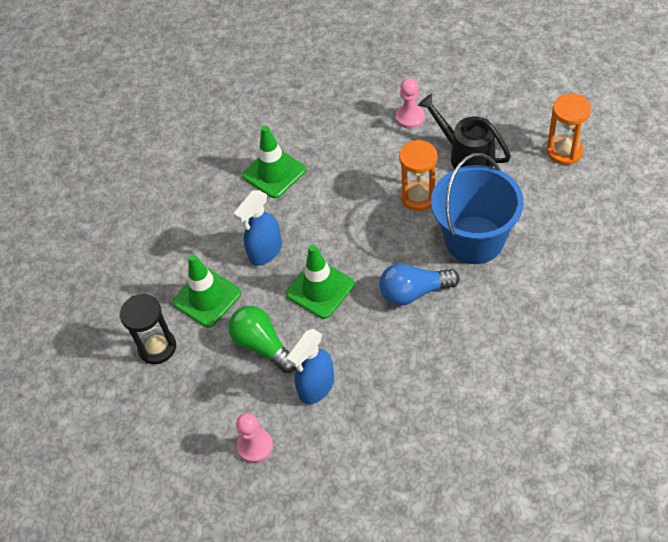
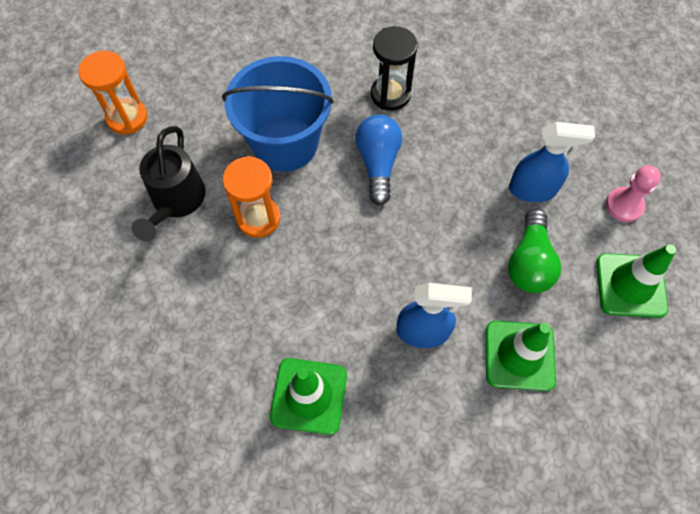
camera: 130 degrees left, 10 degrees up
black hourglass [120,294,176,364] -> black hourglass moved to [371,26,418,111]
green traffic cone [286,245,355,319] -> green traffic cone moved to [596,244,676,318]
blue light bulb [379,263,460,306] -> blue light bulb turned 135 degrees counterclockwise [355,115,402,205]
pink pawn [396,78,425,129] -> none

